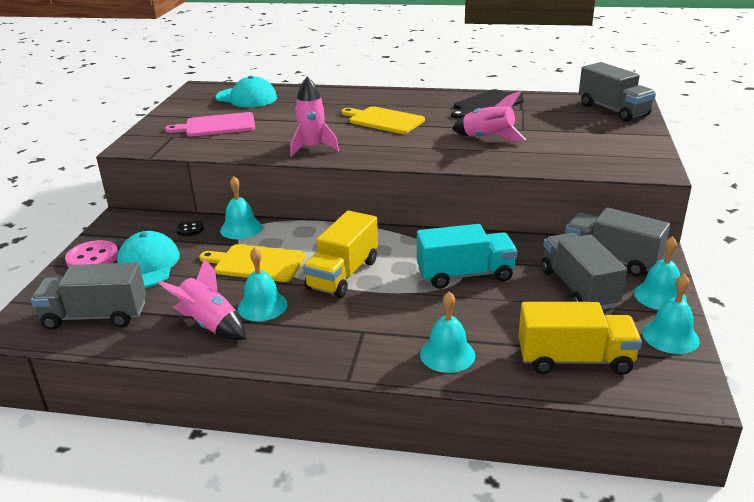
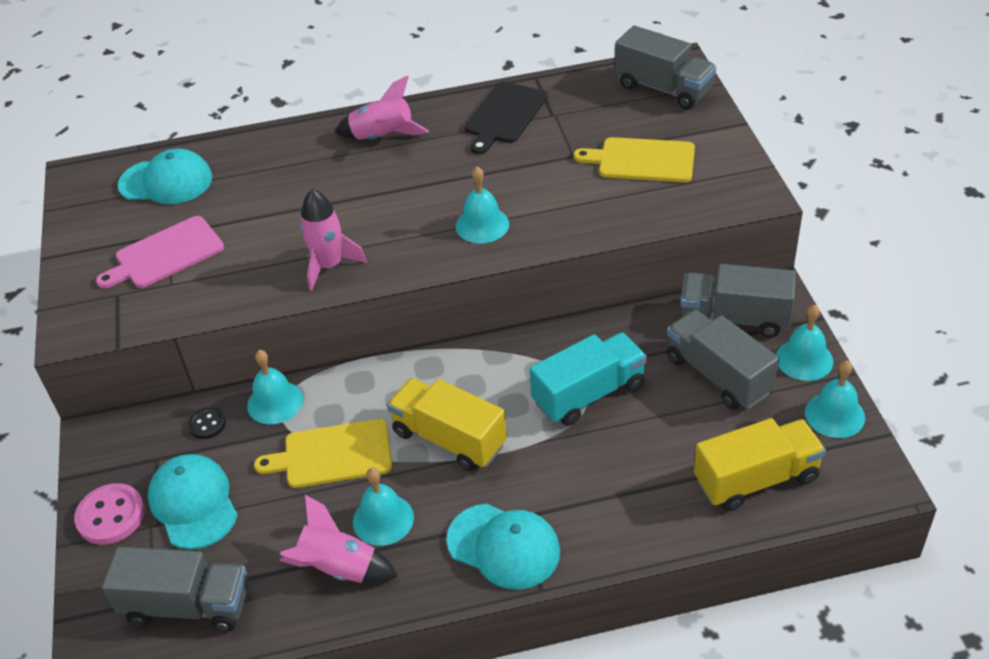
camera: 20 degrees left, 15 degrees up
grey truck [31,263,146,330] -> grey truck turned 150 degrees counterclockwise [102,547,249,632]
yellow truck [303,211,378,298] -> yellow truck turned 120 degrees clockwise [387,378,507,471]
yellow cutting board [342,106,425,134] -> yellow cutting board moved to [574,137,695,182]
turquoise bell [420,291,475,373] -> turquoise bell moved to [455,167,509,243]
pink rocket [452,91,526,141] -> pink rocket moved to [335,75,429,140]
none -> turquoise cap [446,504,560,590]

